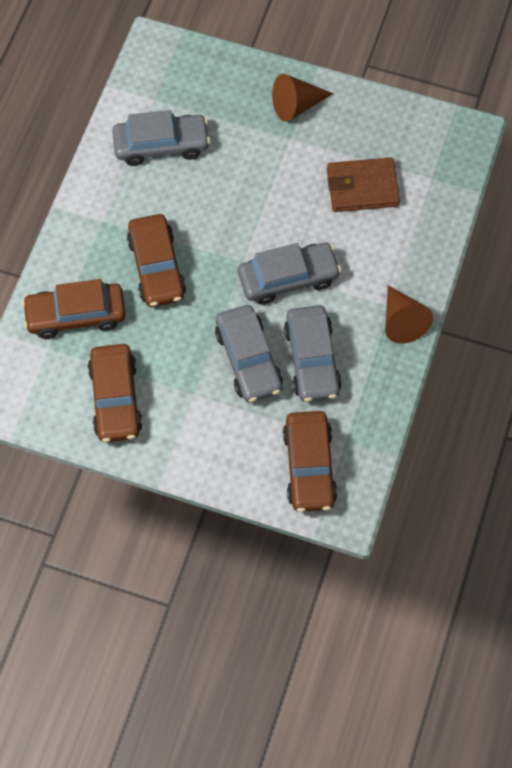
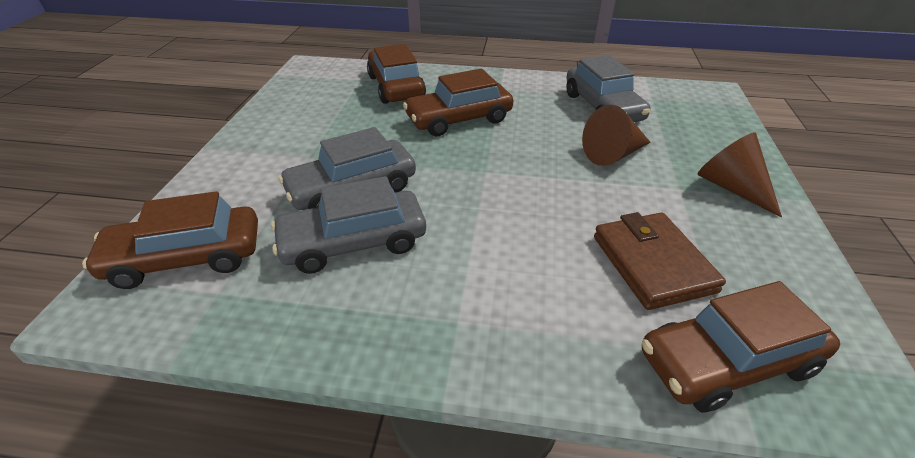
camera: 80 degrees right, 25 degrees down
brown car [88,344,143,442] -> brown car moved to [642,281,840,413]
grey car [238,243,341,305] -> none
brown cone [385,285,433,344] -> brown cone moved to [582,105,651,166]

